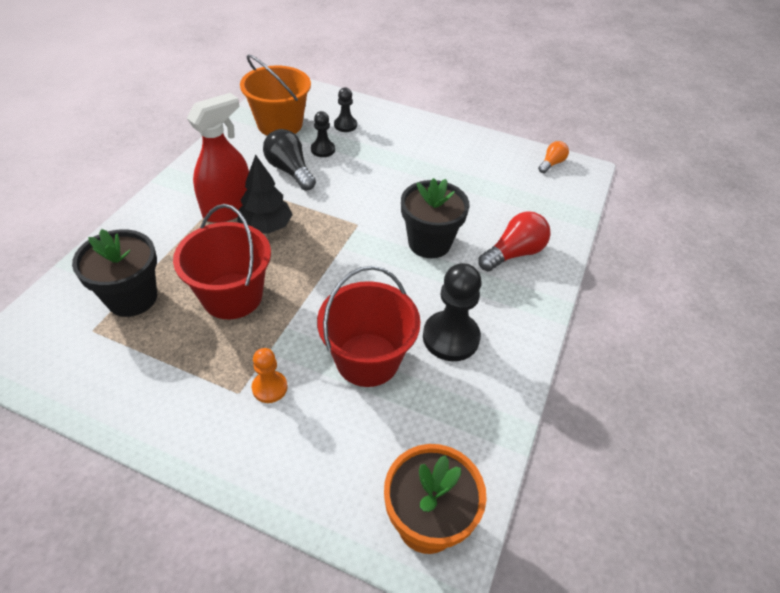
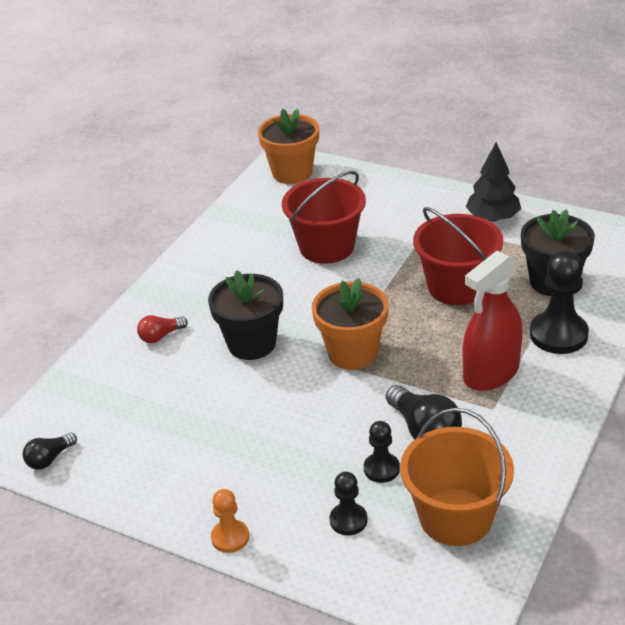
camera: 170 degrees left, 10 degrees down
black tree [237,155,293,234] -> black tree moved to [466,142,521,222]
orange pawn [252,348,287,403] -> orange pawn moved to [211,489,249,553]
black pawn [423,263,482,361] -> black pawn moved to [530,250,589,354]
red light bulb [478,211,551,271] -> red light bulb [137,315,188,343], size x0.59
orange light bulb [538,141,569,173] -> black light bulb [23,433,77,470]
none -> orange flower pot [312,278,388,370]

